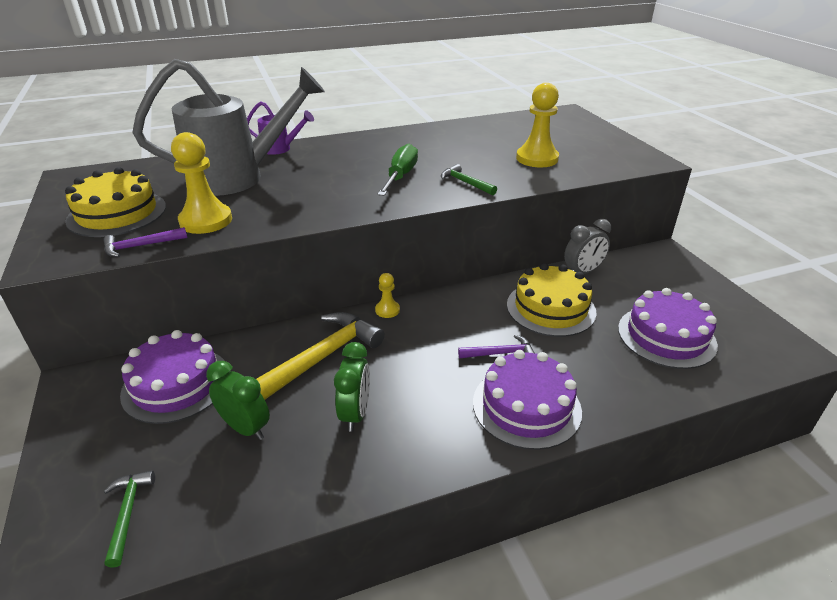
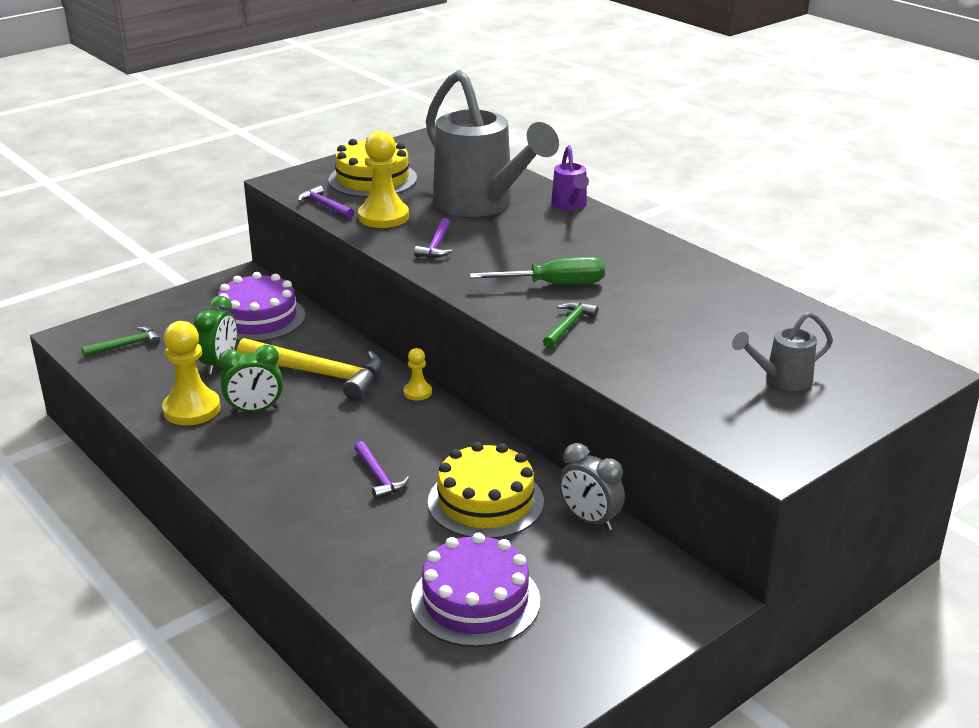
camera: 70 degrees right, 5 degrees down
purple cake [473,350,582,450] -> none
yellow pawn [516,83,559,167] -> yellow pawn moved to [162,321,221,426]
none -> purple hammer [414,218,452,258]
none -> grey watering can [732,311,833,391]

